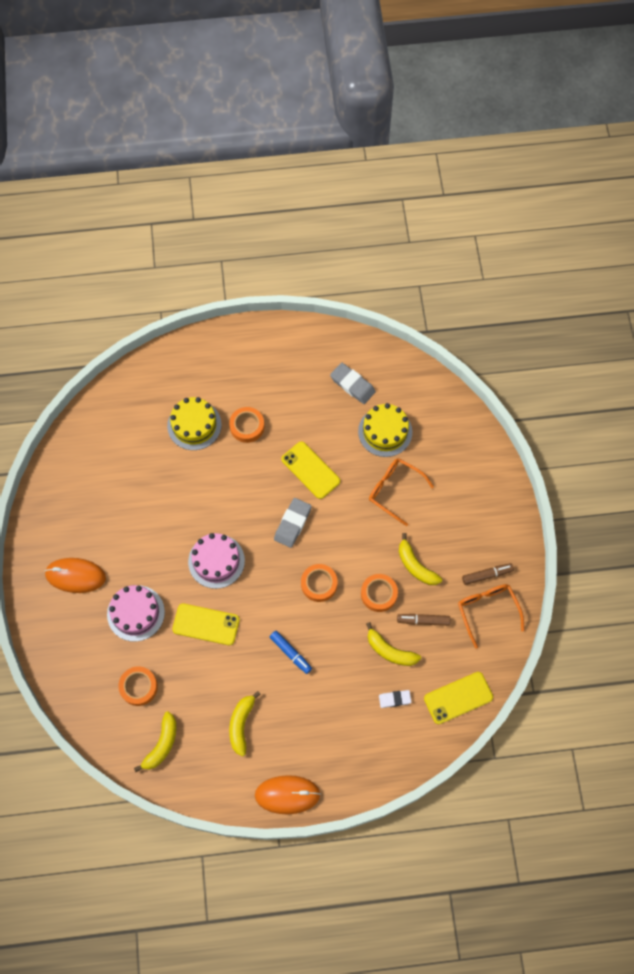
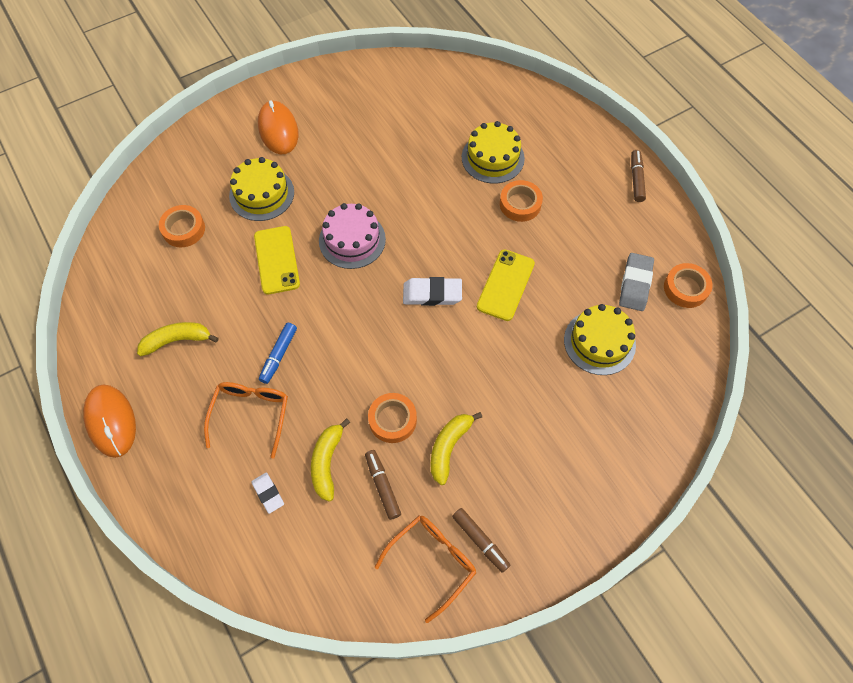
camera: 65 degrees right, 5 degrees down
pink cake [107,585,165,642] -> yellow cake [229,157,294,221]
yellow banana [134,712,177,772] -> none
grey eraser [274,498,312,548] -> white eraser [403,277,462,306]
orange tape [301,564,338,602] -> orange tape moved to [664,263,713,308]
orange glasses [369,458,434,526] -> orange glasses moved to [204,382,288,458]
yellow phone [424,672,493,724] -> none
none -> brown marker [631,150,646,202]

